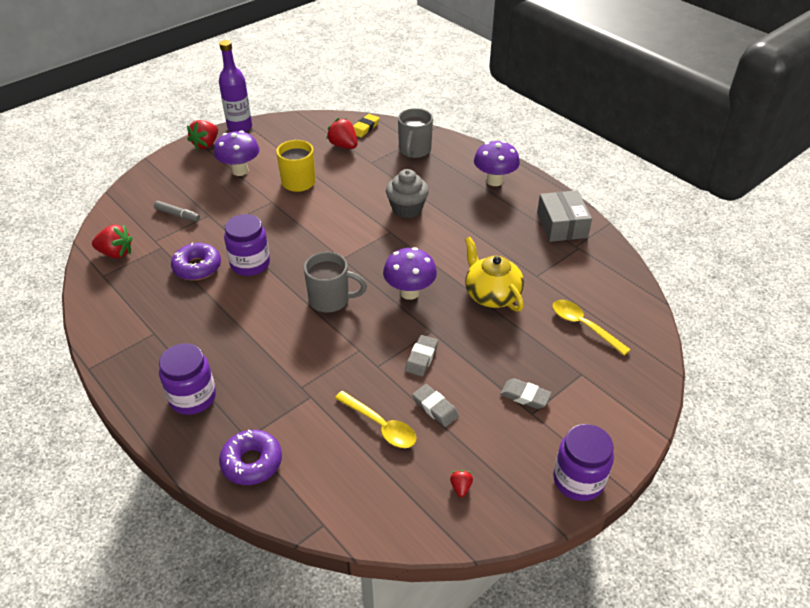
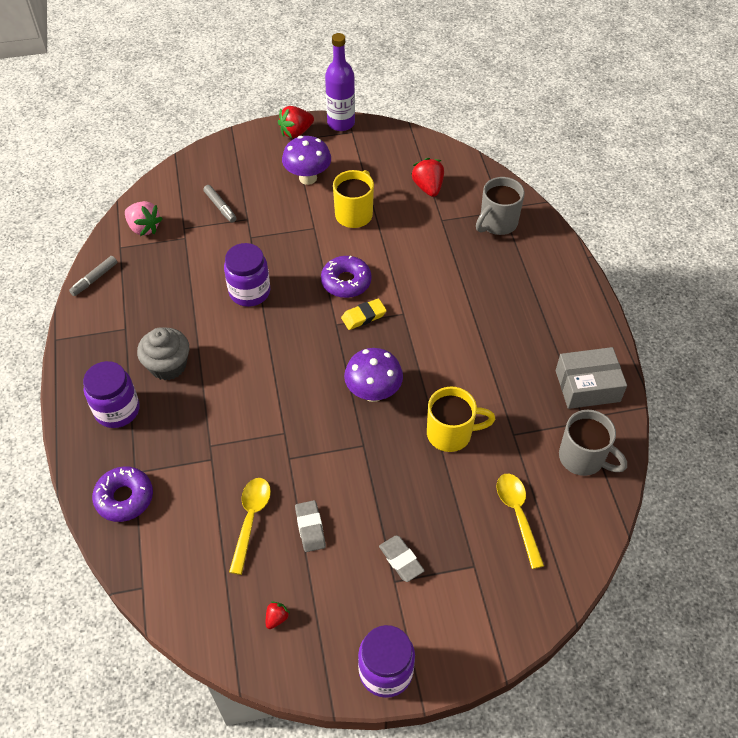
camera: 30 degrees right, 10 degrees up
red strawberry [92,225,132,259] -> pink strawberry [125,201,163,236]
purple donut [171,243,221,280] -> purple donut moved to [321,256,372,298]
grey mug [304,252,367,312] -> grey mug moved to [559,410,627,476]
yellow spoon [335,391,417,448] -> yellow spoon turned 150 degrees counterclockwise [229,478,271,575]
yellow eraser [353,114,380,138] -> yellow eraser moved to [341,298,387,330]
grey cupcake [386,169,429,218] -> grey cupcake moved to [137,328,189,381]
grey eraser [405,335,438,376] -> none
yellow teapot [465,237,524,312] -> yellow mug [427,387,495,452]
purple mushroom [474,141,520,186] -> none
grey box [537,190,592,242] -> grey box turned 60 degrees clockwise [556,347,627,409]
none -> grey marker [69,256,117,296]

